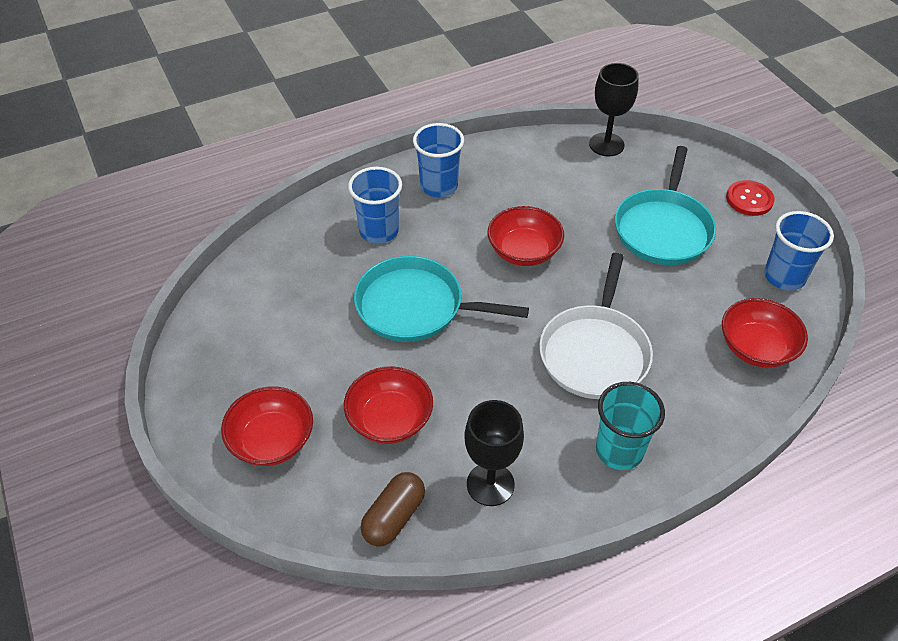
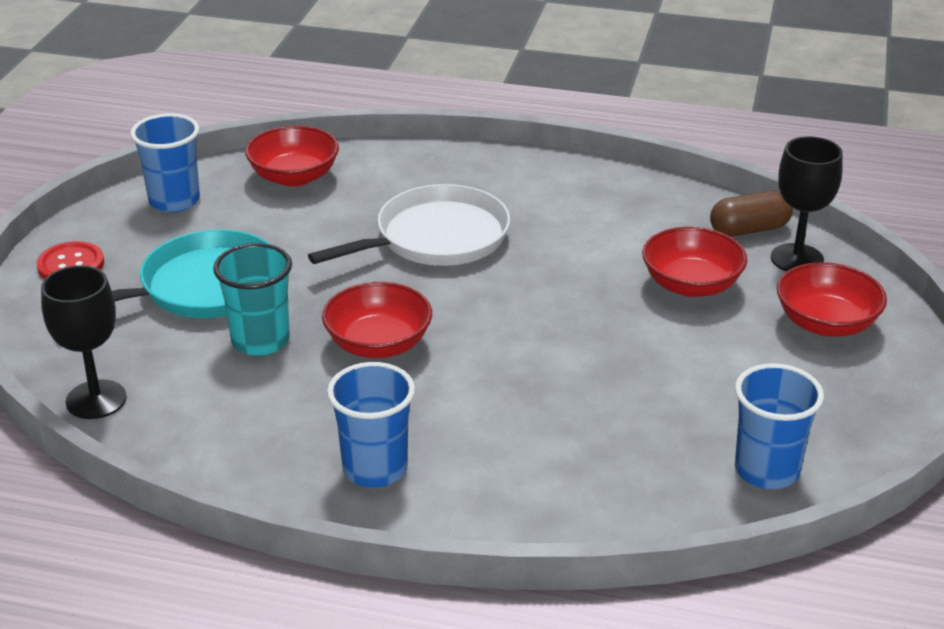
camera: 140 degrees left, 15 degrees down
blue cup [348,167,402,244] -> blue cup moved to [735,363,824,489]
turquoise pan [354,256,529,342] -> none
black goblet [464,400,524,506] -> black goblet moved to [771,136,843,271]
turquoise cup [596,382,665,470] -> turquoise cup moved to [213,243,292,356]

